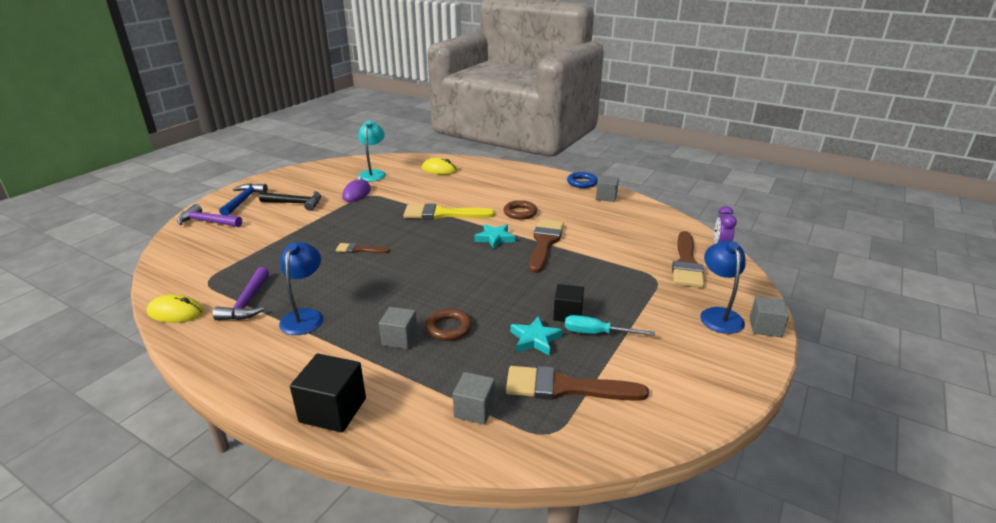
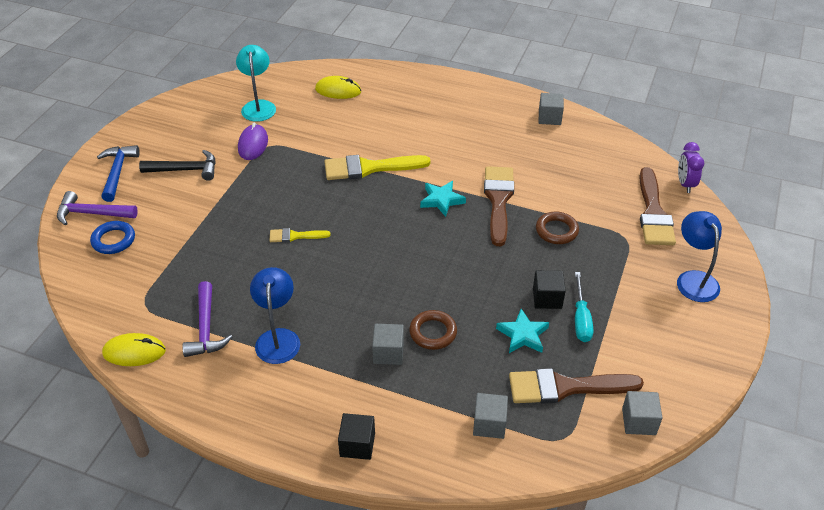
camera: 10 degrees left, 15 degrees up
black cube [290,354,366,433] -> black cube [338,413,375,460], size x0.67
brown brush [336,243,390,253] -> yellow brush [269,228,331,243]
brown ring [504,200,537,220] -> brown ring moved to [536,212,579,244]
turquoise screwdriver [565,315,655,336] -> turquoise screwdriver turned 90 degrees counterclockwise [575,272,594,342]
blue ring [567,172,598,188] -> blue ring moved to [90,221,135,254]
grey cube [750,296,789,337] -> grey cube moved to [622,391,662,435]

